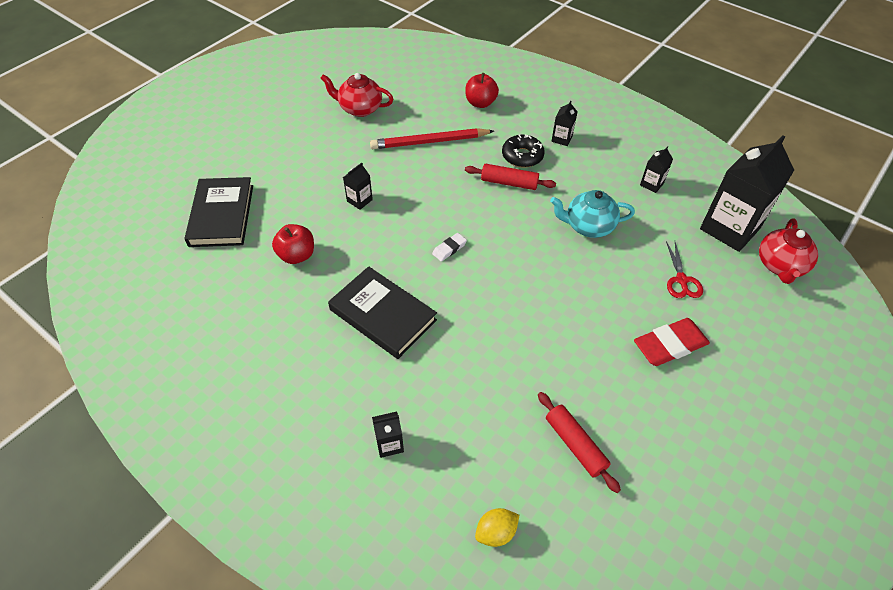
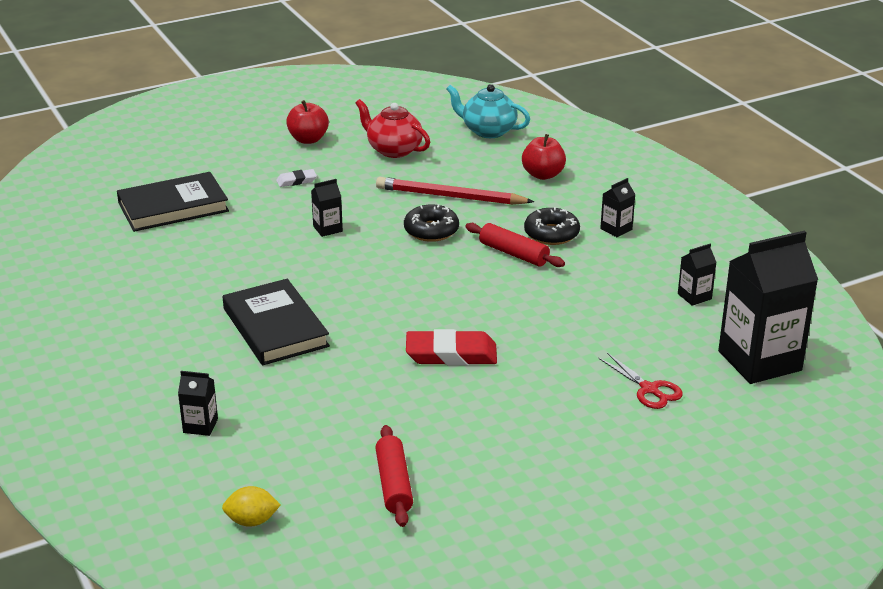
camera: 25 degrees right, 20 degrees down
black book [184,177,253,247] -> black book turned 45 degrees clockwise [117,172,229,232]
red apple [272,224,314,264] -> red apple moved to [286,100,329,144]
white eraser [432,233,467,262] -> white eraser moved to [276,169,317,187]
turquoise teapot [550,190,635,238] -> turquoise teapot moved to [446,84,530,138]
red eraser [634,318,710,366] -> red eraser moved to [406,329,497,366]
red scissors [666,241,703,298] -> red scissors turned 60 degrees counterclockwise [599,353,683,409]
red teapot [759,218,818,284] -> none
none -> black donut [404,205,459,242]

